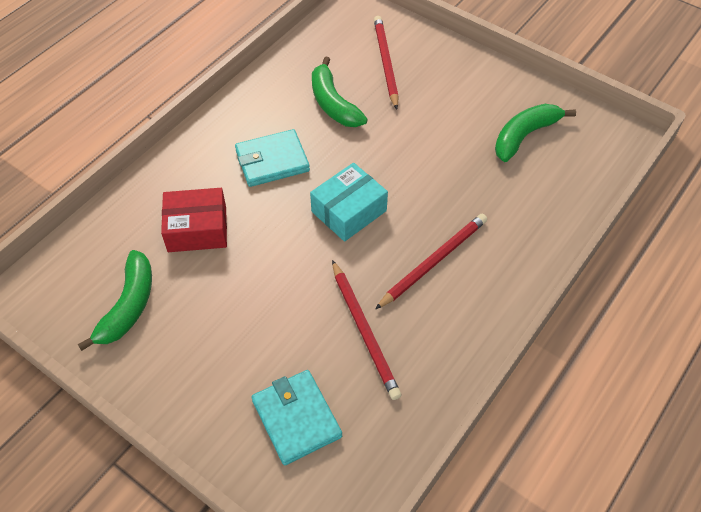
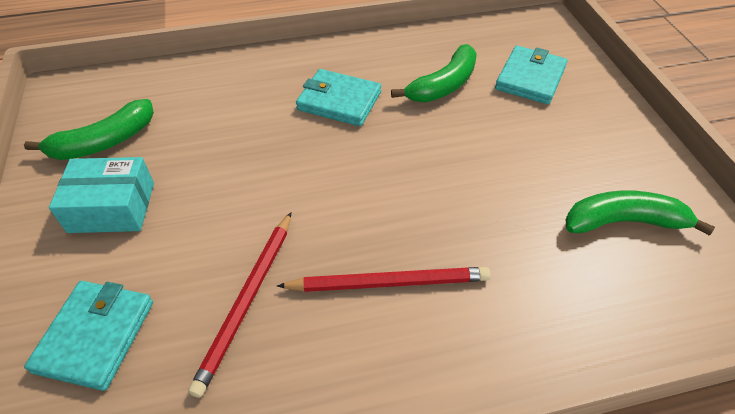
camera: 40 degrees right, 5 degrees down
red box [161,188,227,252] -> none
turquoise box [310,163,388,242] -> turquoise box moved to [49,157,154,233]
green banana [312,56,368,127] -> green banana turned 150 degrees counterclockwise [391,44,477,102]
red pencil [374,16,399,110] -> turquoise wallet [495,45,567,104]

